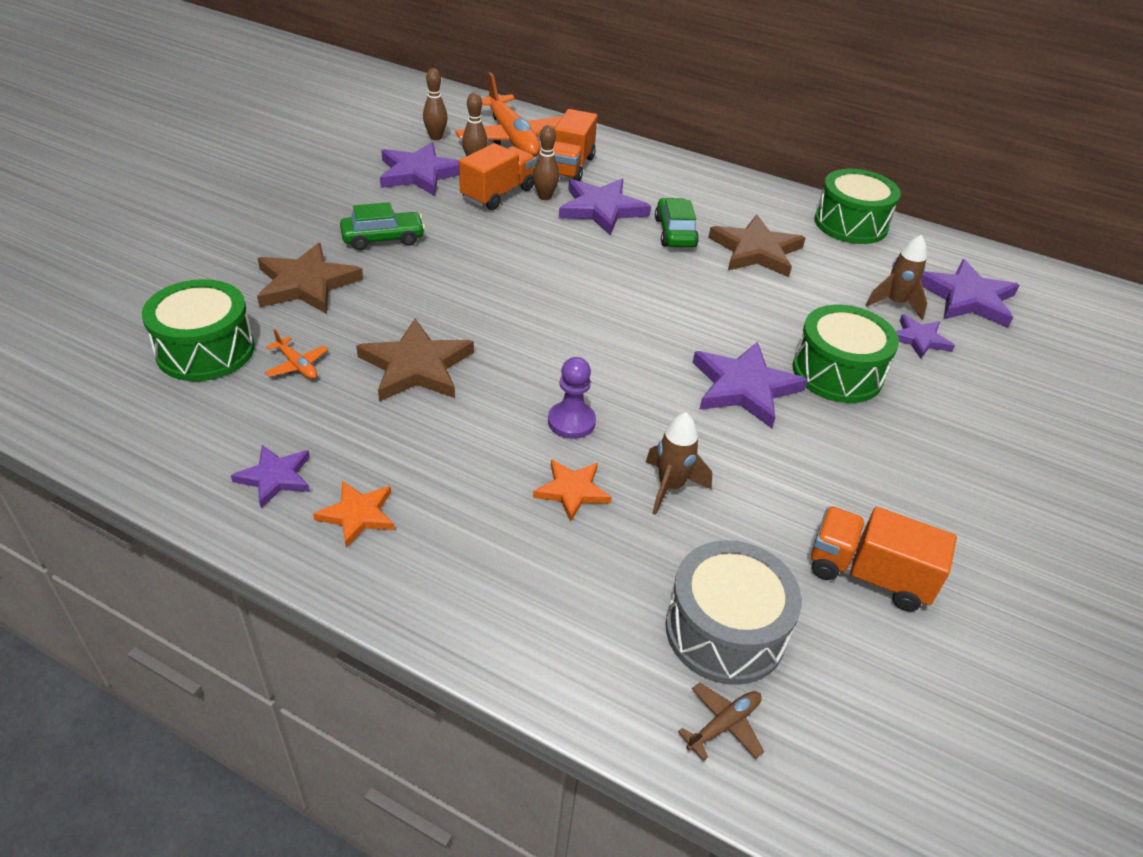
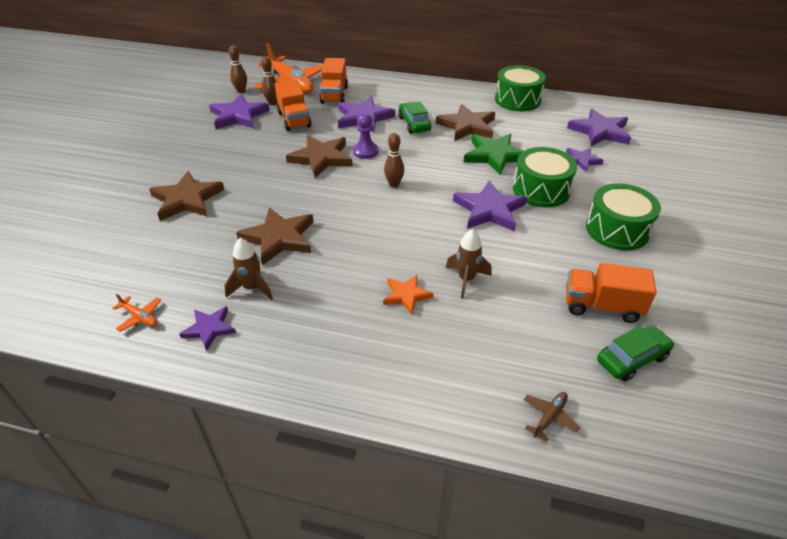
camera: 10 degrees left, 0 degrees up
green drum [142,279,255,381] -> green drum moved to [586,183,661,251]
orange plane [265,329,328,379] -> orange plane moved to [112,294,161,332]
orange star [313,481,395,548] -> none
green car [340,202,425,250] -> green car moved to [597,325,675,382]
orange truck [459,143,536,210] -> orange truck turned 135 degrees clockwise [274,80,312,131]
brown bowling pin [533,125,559,200] -> brown bowling pin moved to [384,133,404,188]
purple pawn [548,357,596,439] -> purple pawn moved to [353,112,378,159]
grey drum [665,540,802,685] -> none
brown rocket [865,235,927,320] -> brown rocket moved to [224,238,273,300]
none -> brown star [286,135,353,178]
none -> green star [464,134,524,175]

